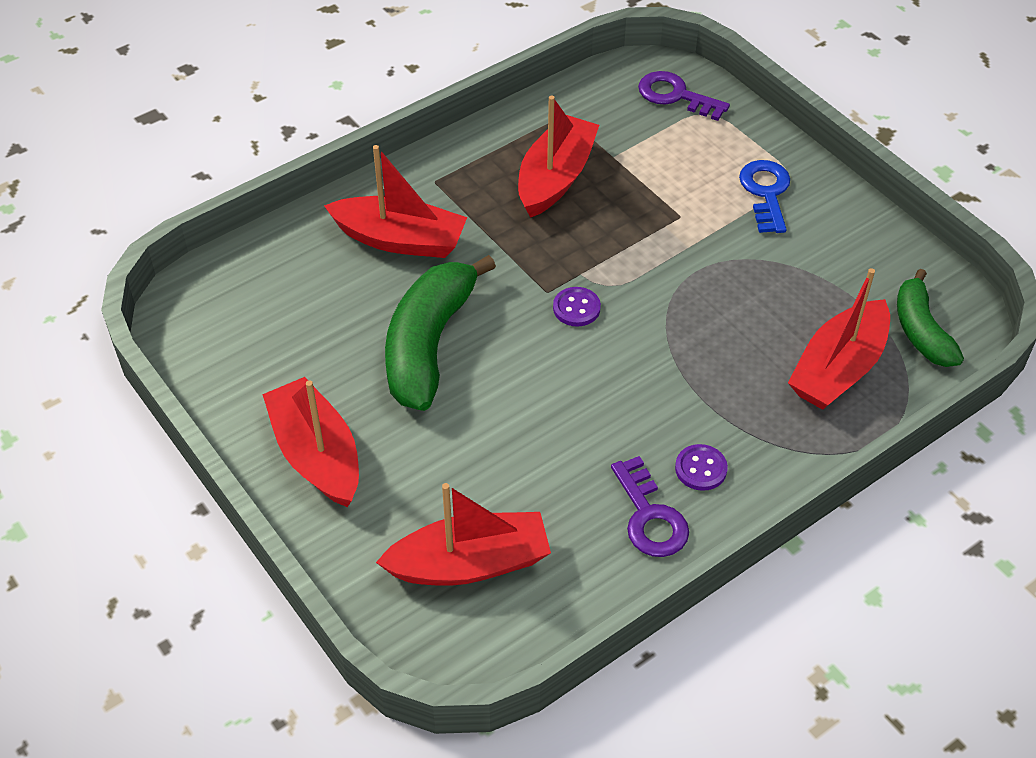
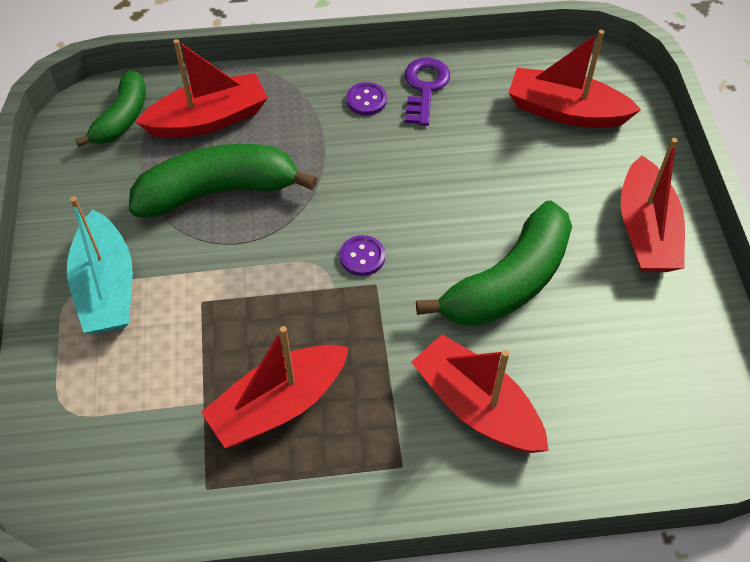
camera: 150 degrees left, 5 degrees up
purple key [638,71,730,121] -> none
blue key [739,160,790,233] -> turquoise boat [67,196,133,333]
none -> green banana [129,144,317,217]

